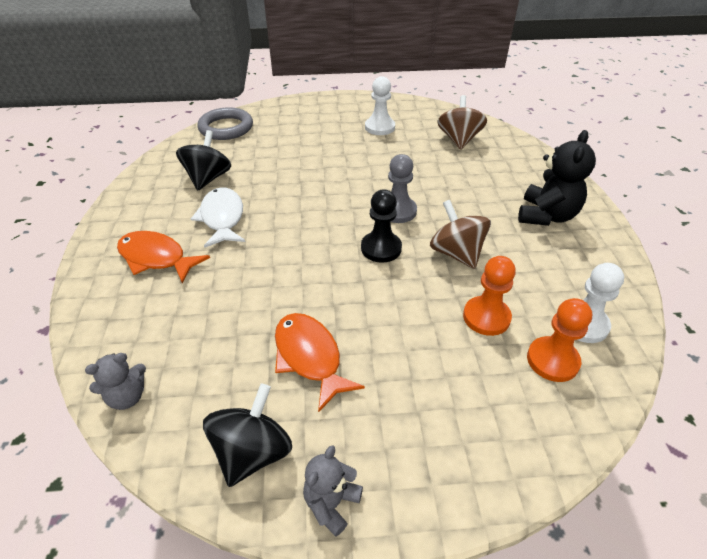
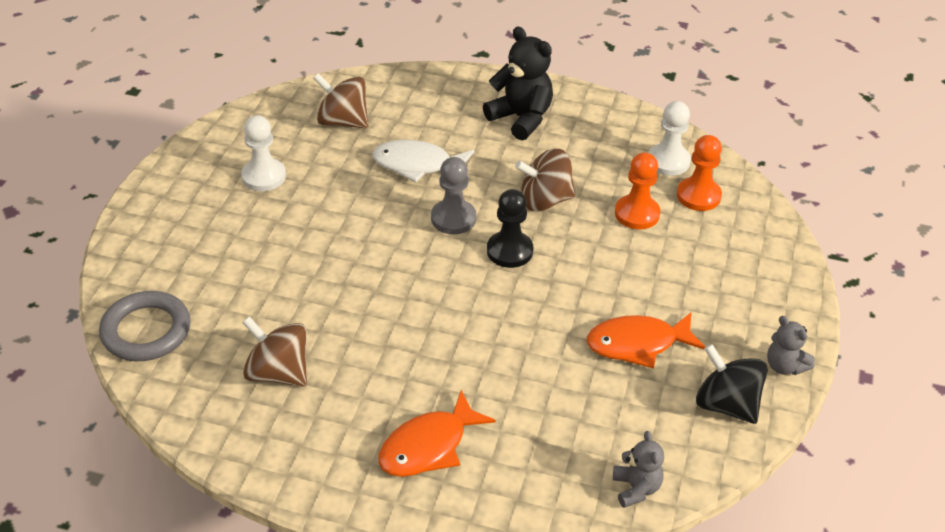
camera: 70 degrees left, 0 degrees up
black spinning top [176,130,231,190] -> brown spinning top [242,316,307,387]
white fish [191,188,245,248] -> white fish moved to [372,140,474,183]

